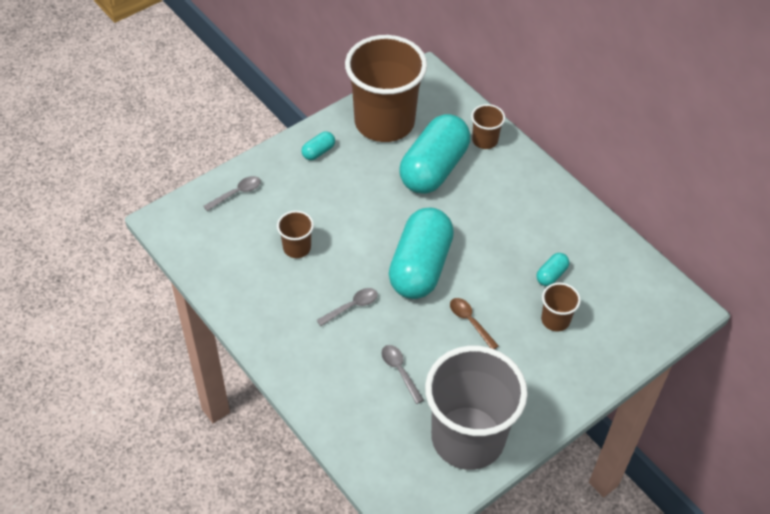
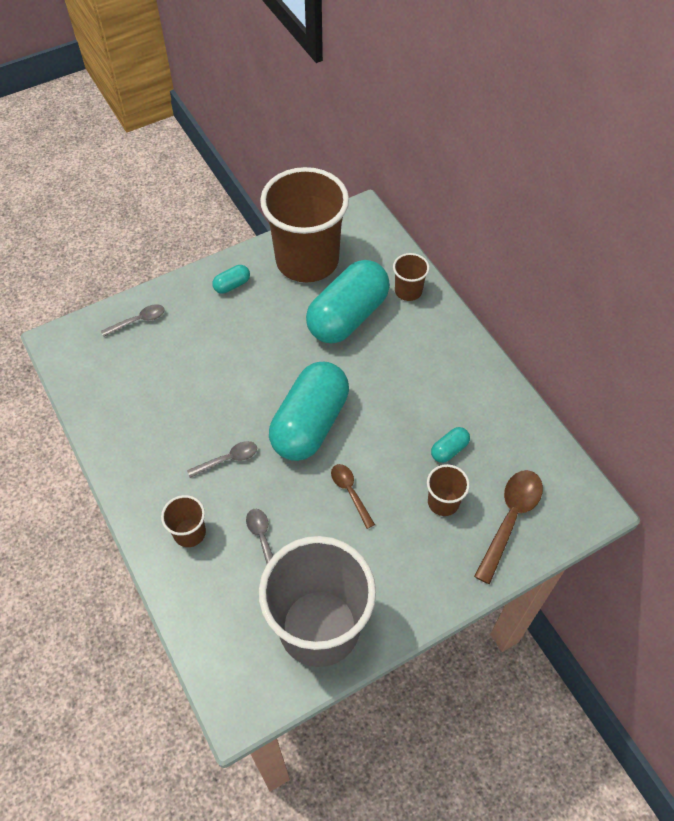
camera: 10 degrees right, 5 degrees up
brown cup [277,211,314,258] -> brown cup moved to [161,495,206,547]
none -> brown spoon [474,470,543,584]

